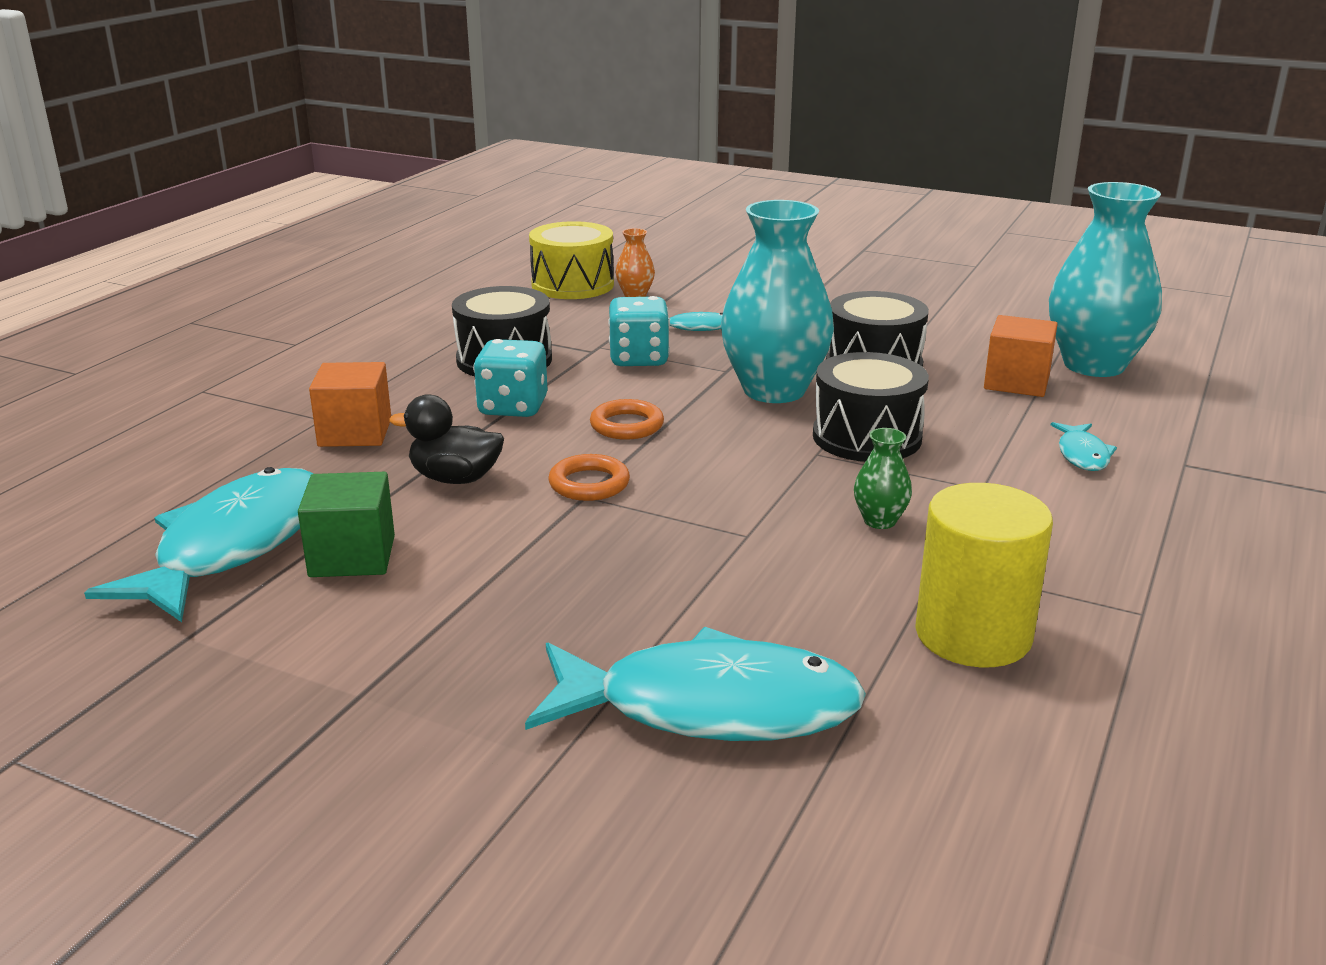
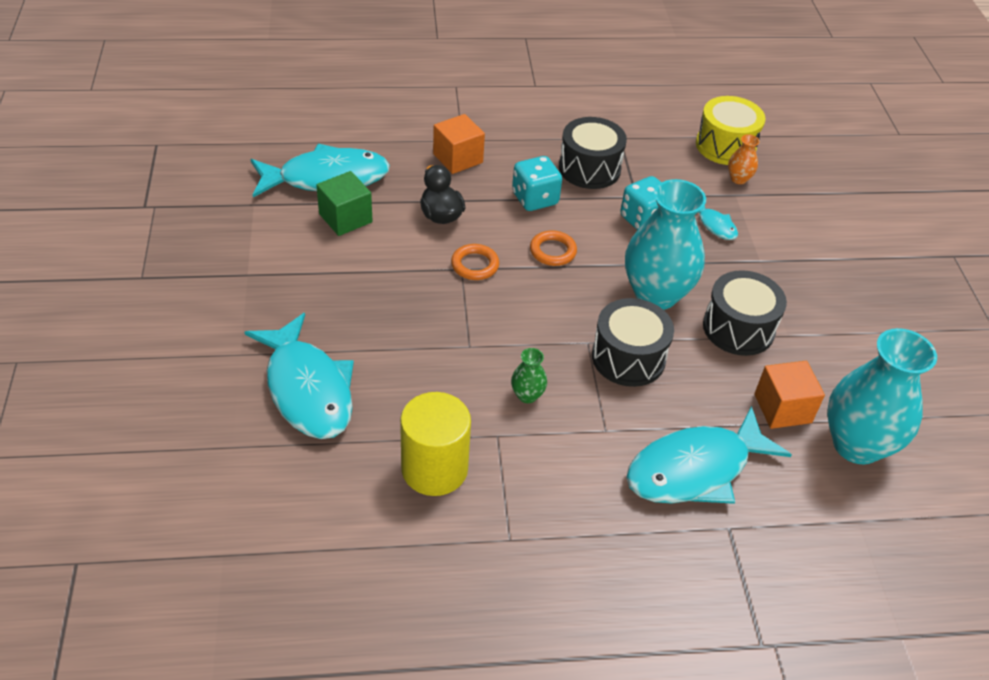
camera: 55 degrees right, 20 degrees up
turquoise fish [1051,422,1117,471] -> turquoise fish [626,406,792,504], size x2.25

